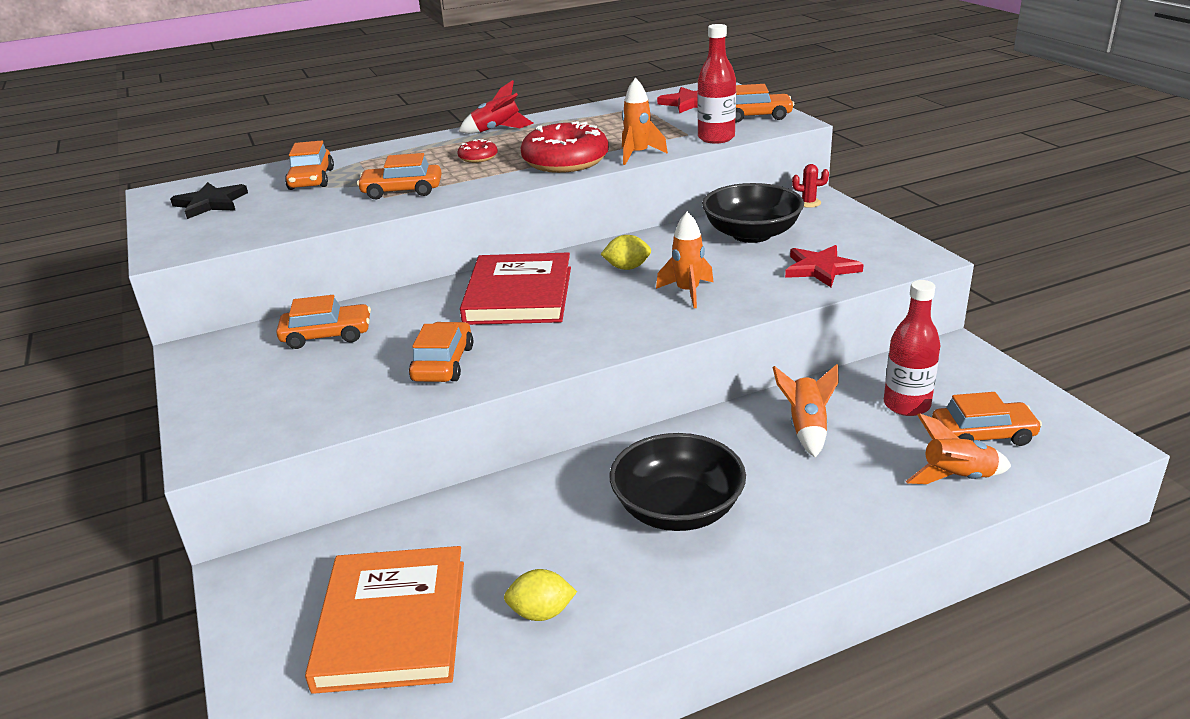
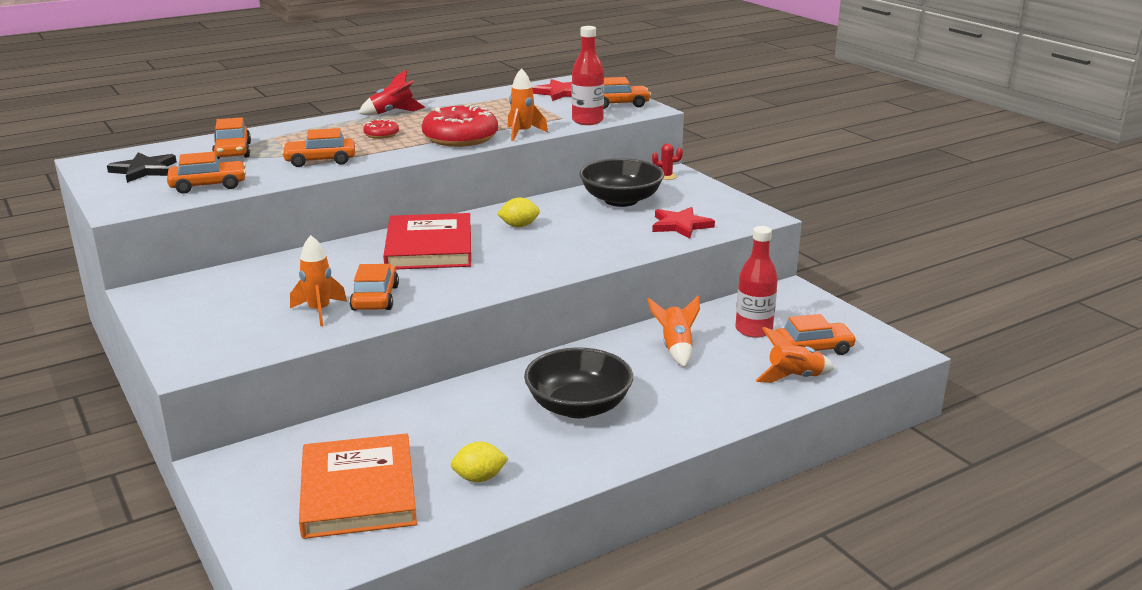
camera: 10 degrees left, 5 degrees down
orange car [276,295,371,349] -> orange car moved to [167,152,246,194]
orange rocket [656,211,713,308] -> orange rocket moved to [290,235,347,326]

